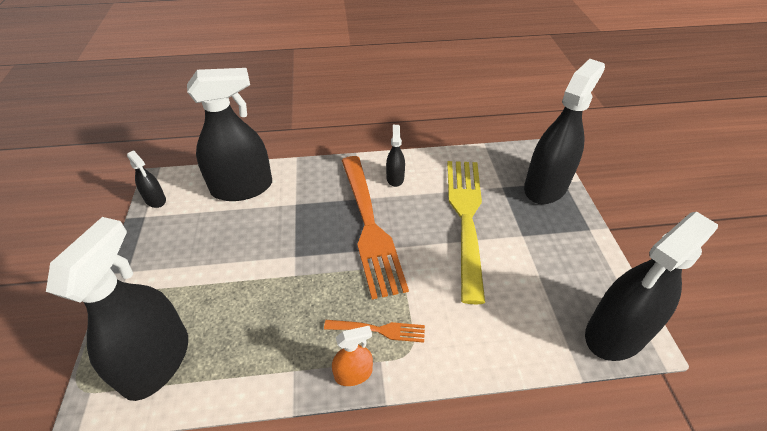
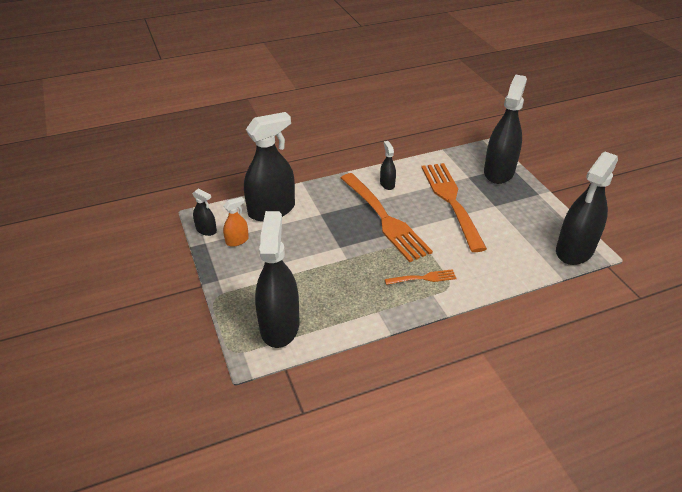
camera: 15 degrees left, 5 degrees down
orange spray bottle [332,326,373,386] -> orange spray bottle moved to [223,197,249,247]
yellow fork [447,161,485,304] -> orange fork [421,163,487,252]

